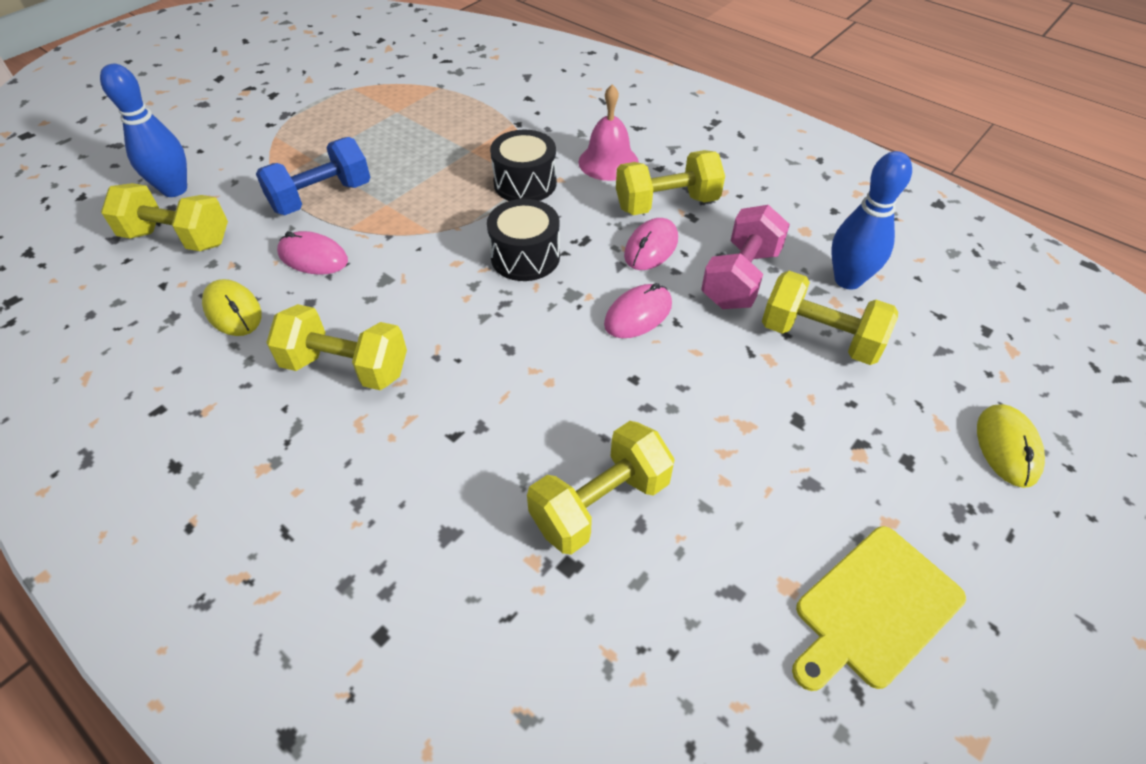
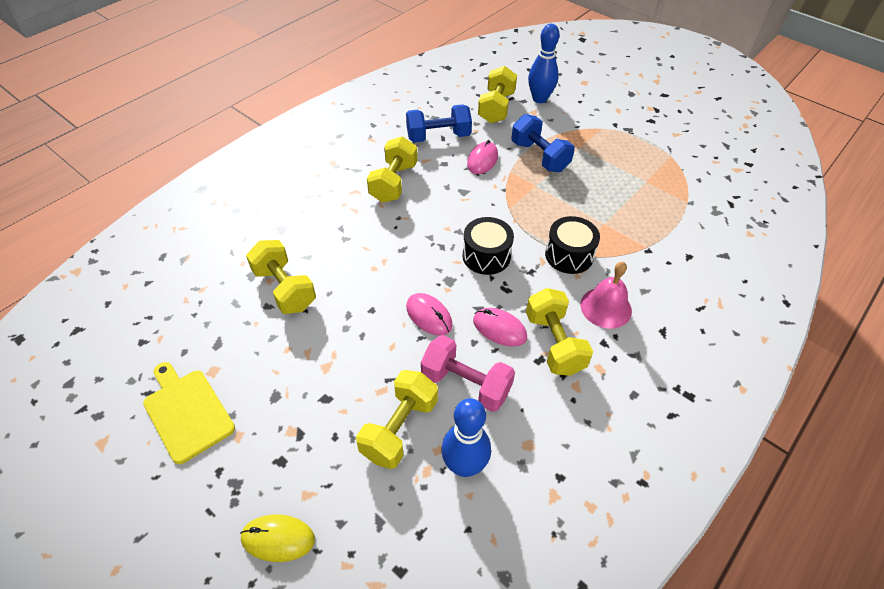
camera: 90 degrees right, 0 degrees up
yellow mouse [202,279,262,336] -> blue dumbbell [406,104,472,142]

